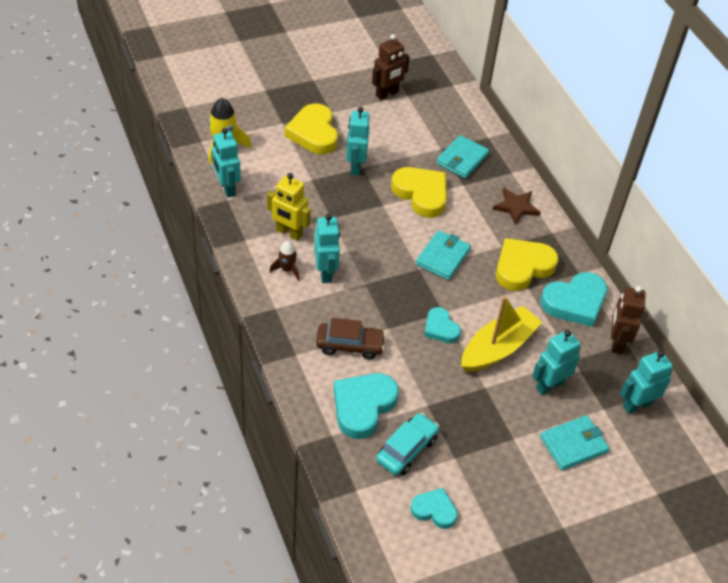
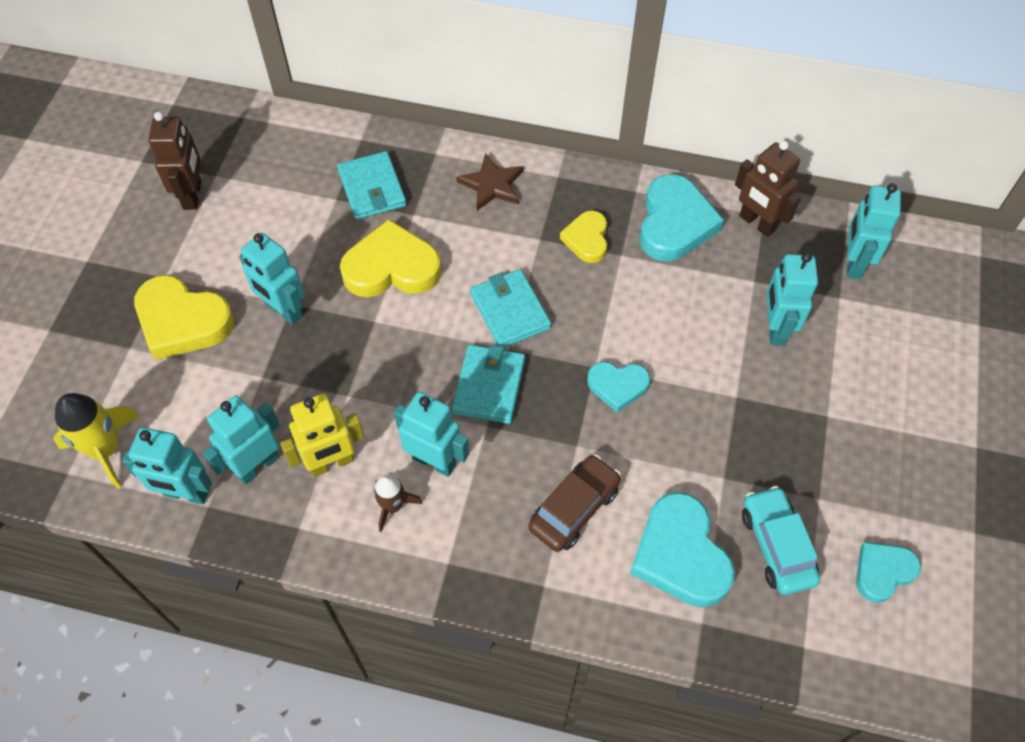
camera: 50 degrees left, 10 degrees up
yellow boat [461,296,543,372] -> none
yellow heart [496,238,559,291] -> yellow heart [560,211,607,263], size x0.59
turquoise wallet [540,415,609,470] -> turquoise wallet moved to [452,345,525,424]
none -> turquoise robot [202,395,280,485]

